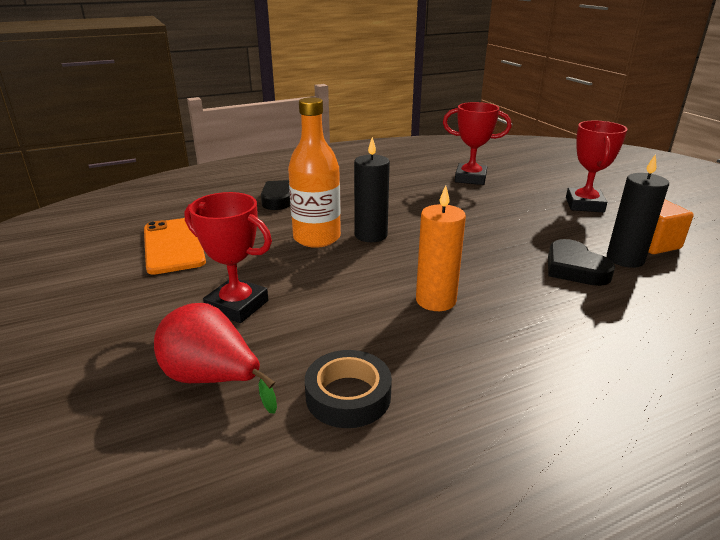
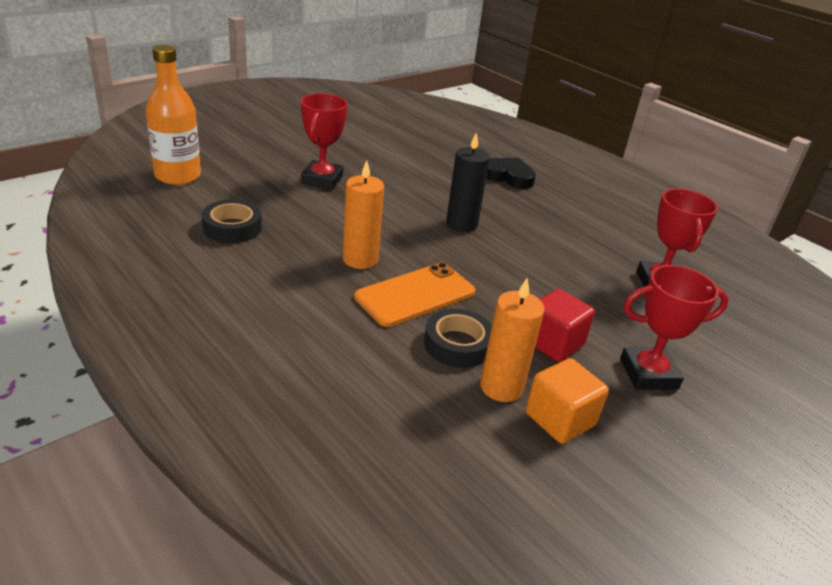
camera: 70 degrees right, 5 degrees up
orange phone [144,218,206,275] -> orange phone moved to [354,263,475,327]
red pear [154,303,277,414] -> none
orange bottle [288,97,341,248] -> orange bottle moved to [146,45,201,185]
black heart [548,239,615,286] -> black tape [424,309,492,368]
black candle [607,154,669,268] -> orange candle [480,278,545,402]
none -> red cube [535,289,595,362]

